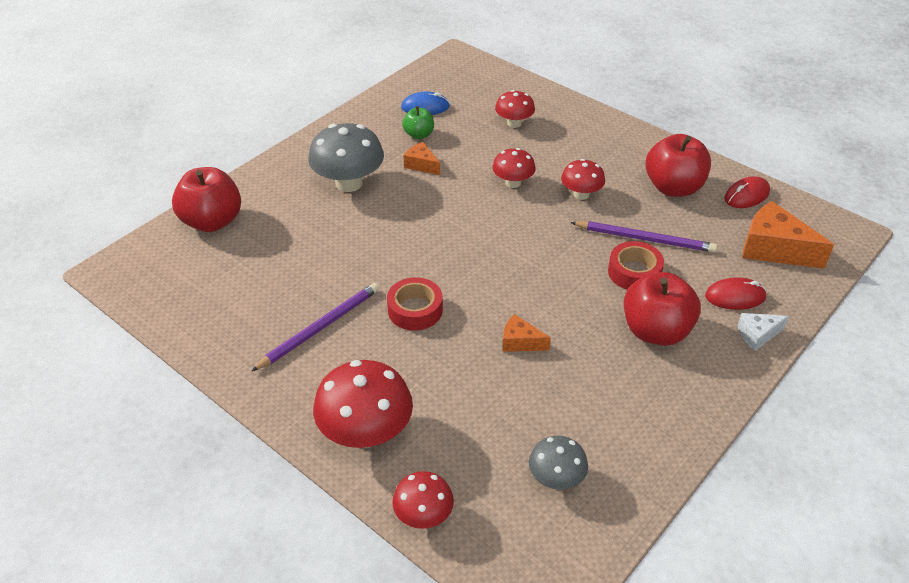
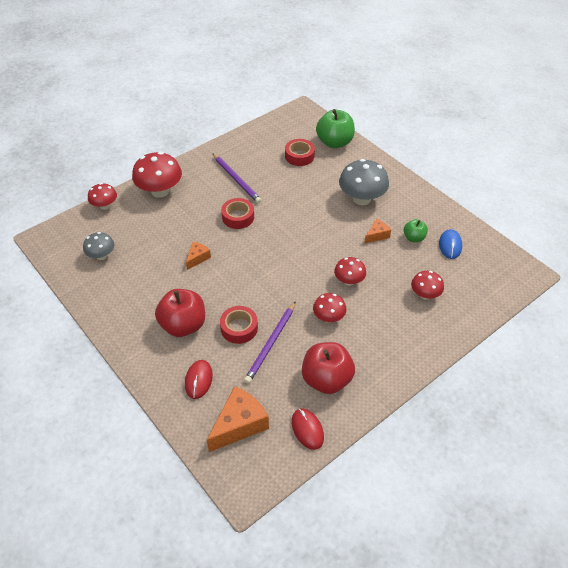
camera: 100 degrees right, 5 degrees up
red apple [172,167,241,232] -> green apple [316,109,355,148]
white cheese [738,313,789,351] -> none
none -> red tape [285,139,315,166]

